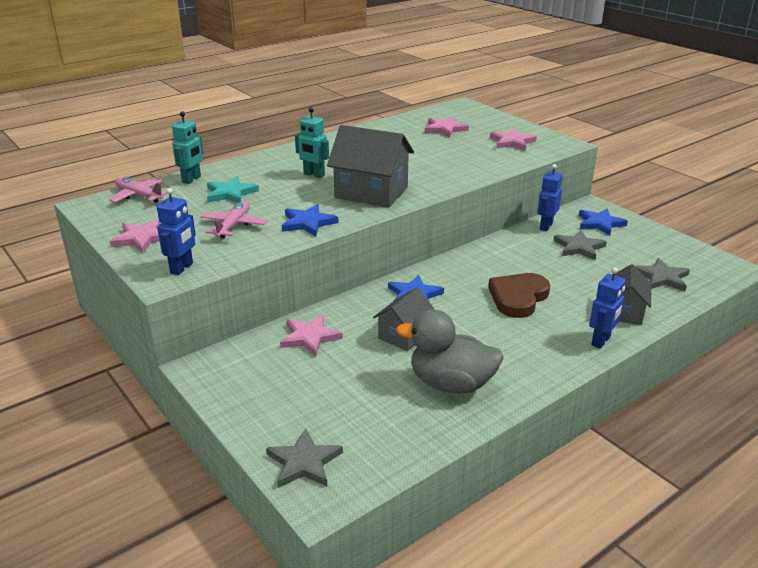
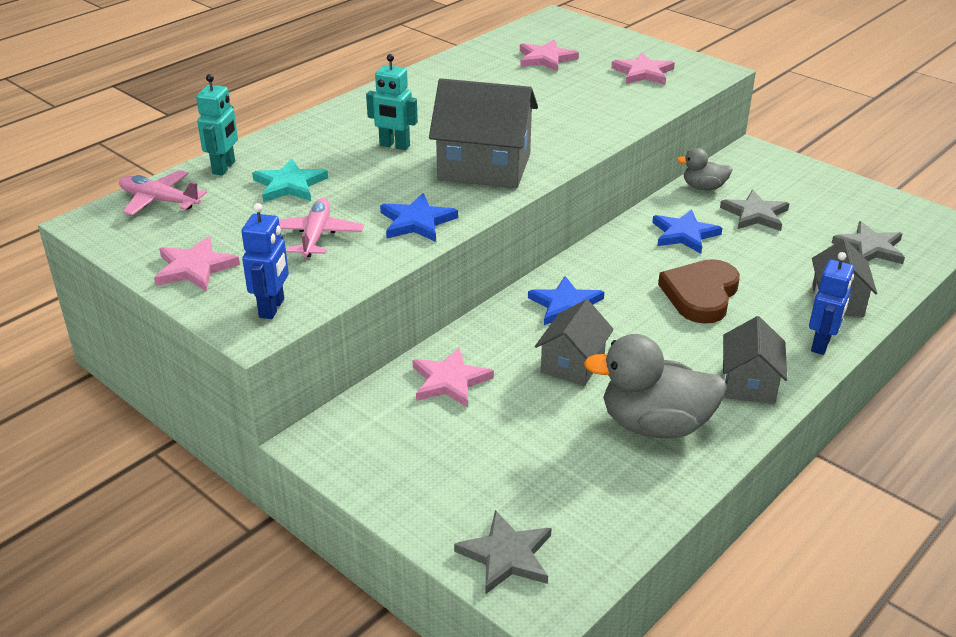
camera: 10 degrees left, 5 degrees up
blue robot [537,164,563,231] -> grey duck [677,148,733,190]
blue star [579,208,628,235] -> blue star moved to [652,209,722,254]
none -> grey house [723,316,788,404]

